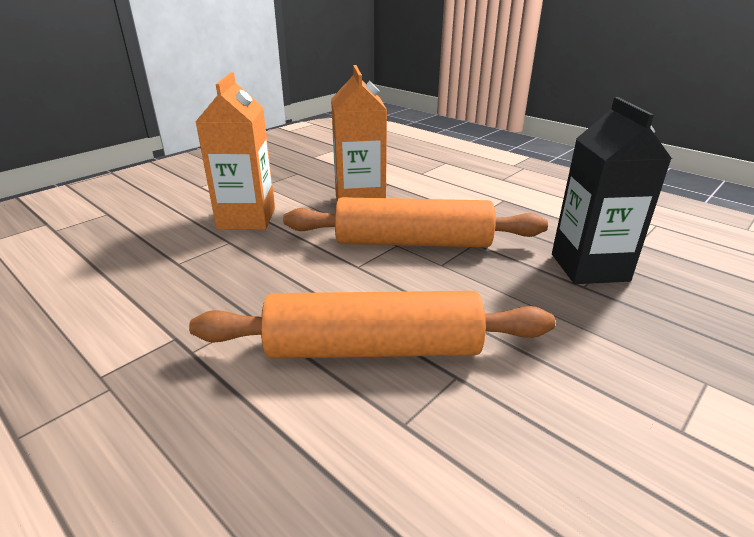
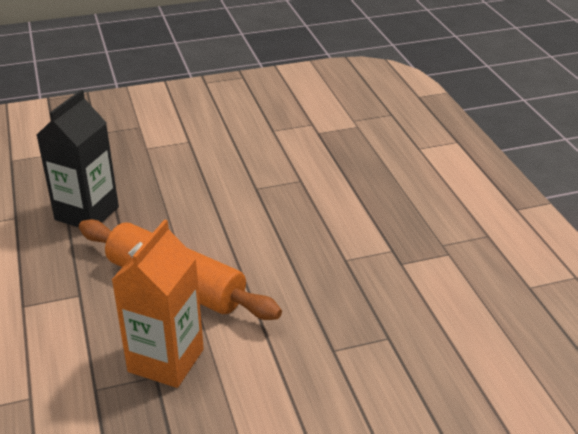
camera: 150 degrees left, 5 degrees up
orange rolling pin [189,291,555,358] -> none
orange carton [196,72,275,230] -> none

